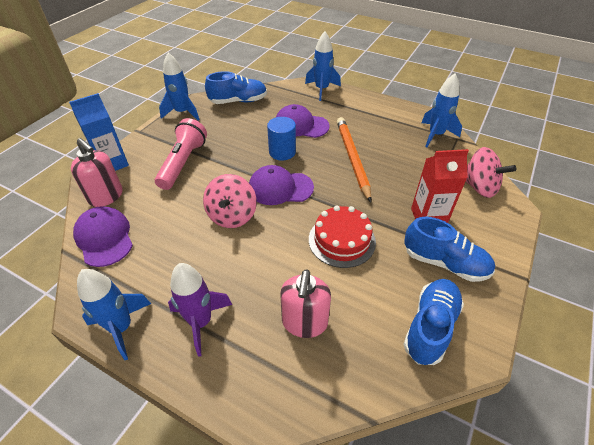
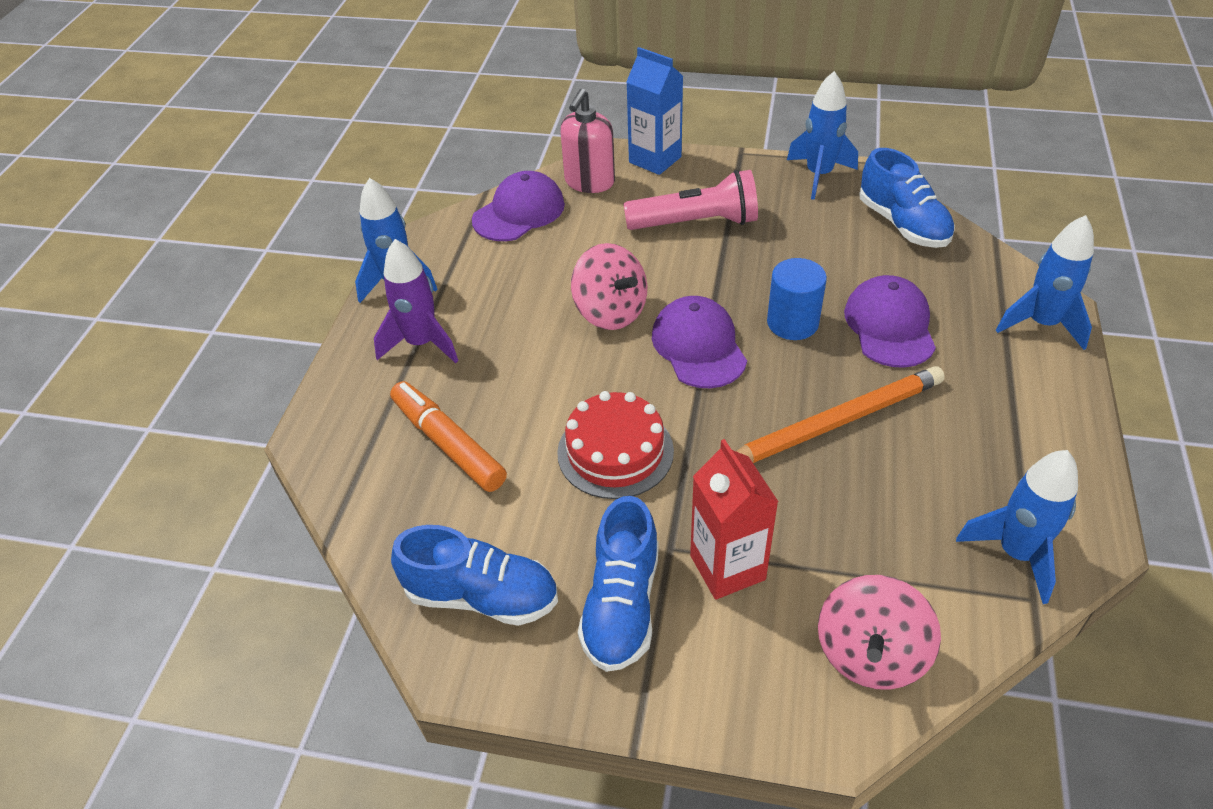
camera: 75 degrees right, 0 degrees up
pink spinning top [203,174,257,228] -> pink spinning top turned 120 degrees counterclockwise [571,243,647,330]
pink soap dispenser [280,270,331,338] -> orange marker [390,381,507,492]

